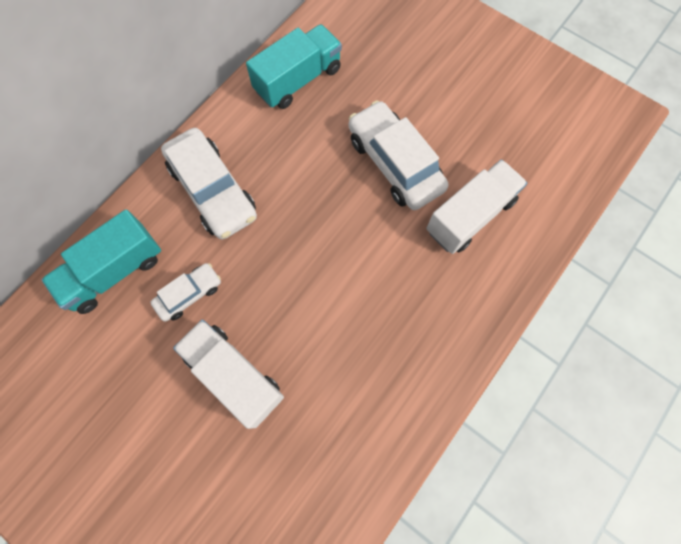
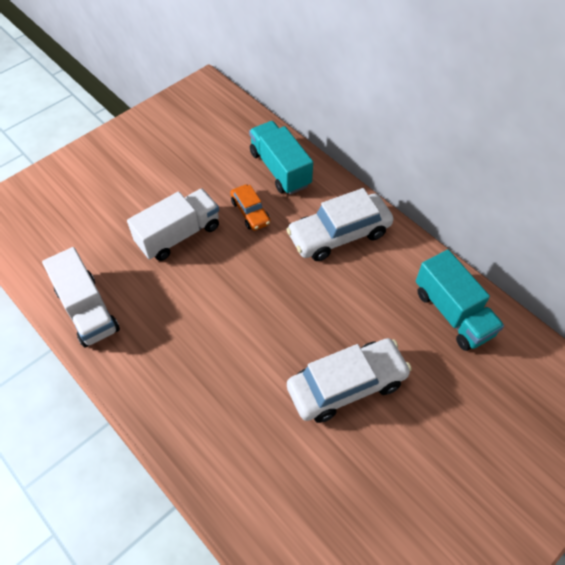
camera: 100 degrees right, 15 degrees down
white car [150,263,221,322] -> orange car [230,184,271,231]
white truck [427,159,527,254] -> white truck moved to [42,247,120,348]

